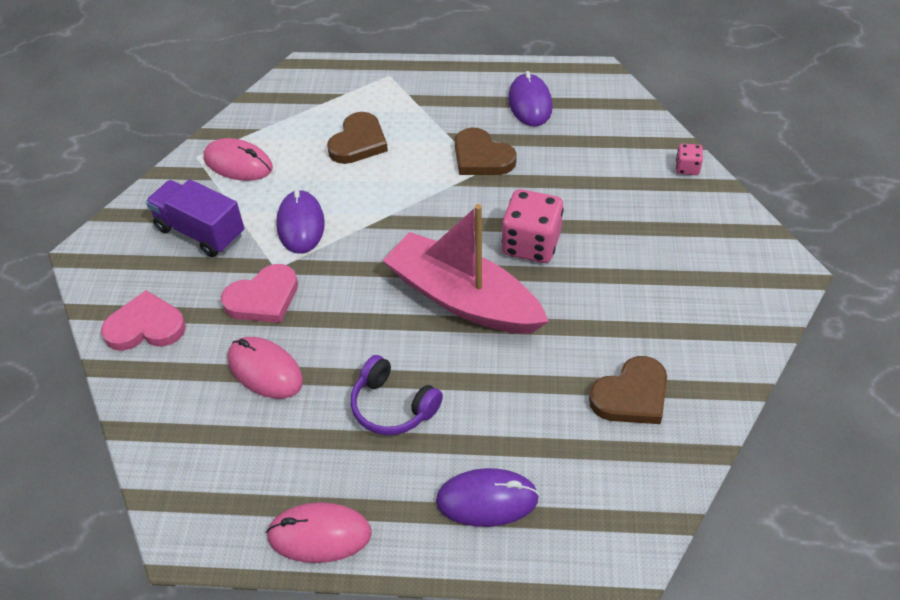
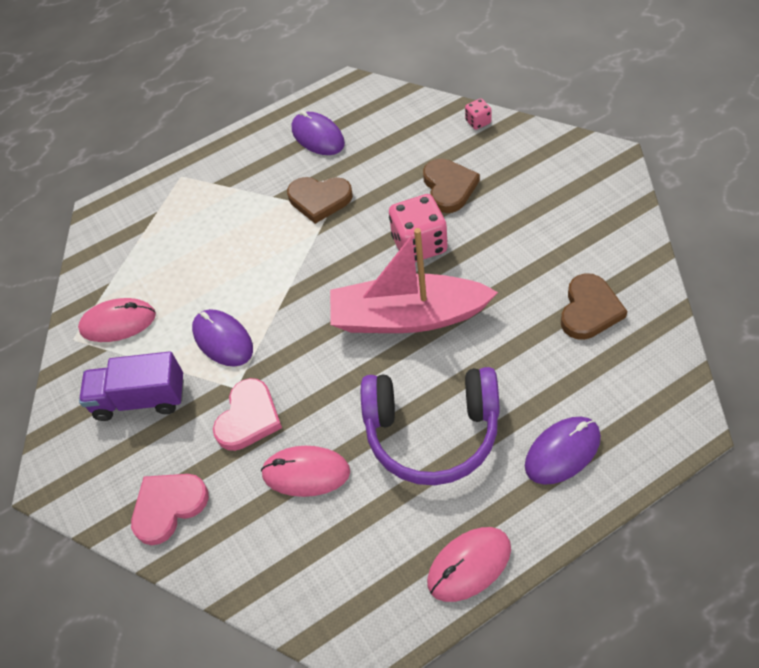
camera: 30 degrees left, 5 degrees up
brown heart [327,112,388,164] -> brown heart moved to [423,159,480,213]
purple headphones [351,355,443,435] -> purple headphones [361,367,499,485], size x1.74

